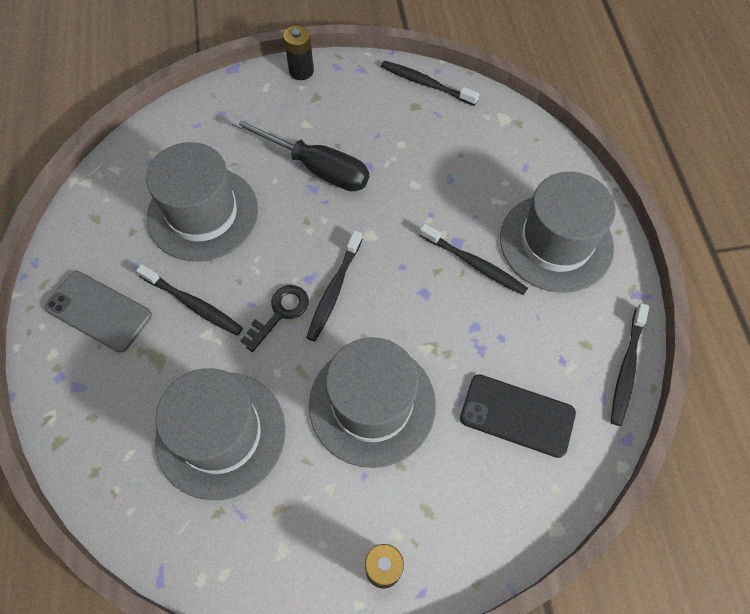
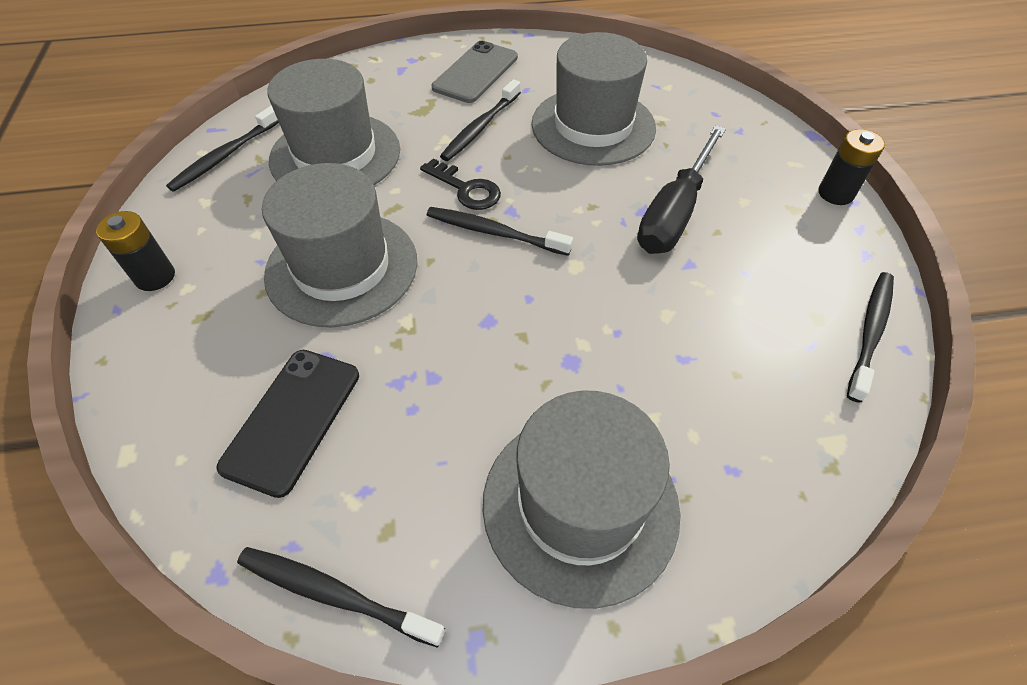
camera: 90 degrees right, 10 degrees down
black toothbrush [419,224,528,295] -> black toothbrush moved to [166,106,279,192]

